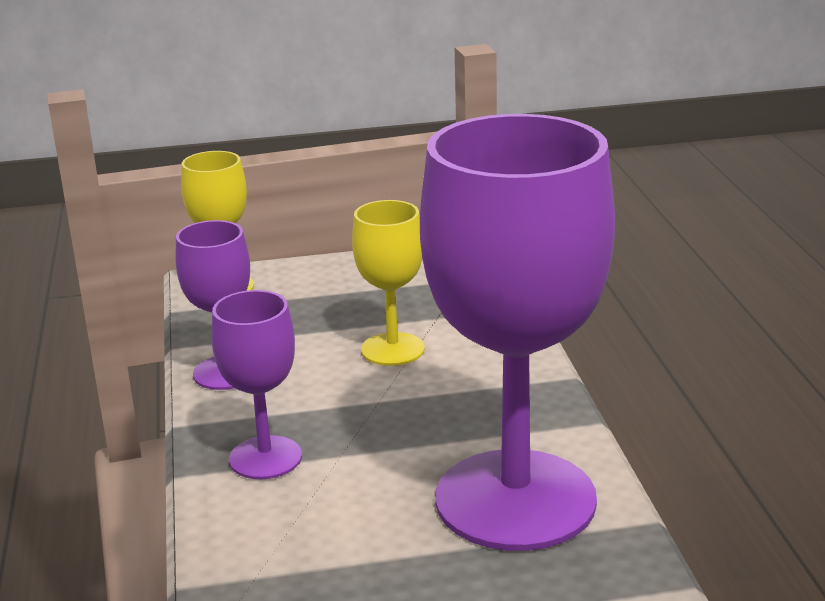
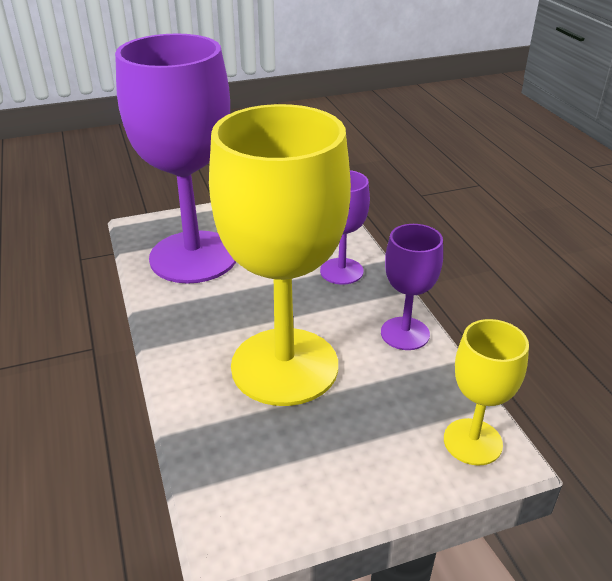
camera: 170 degrees right, 10 degrees up
yellow goblet [352,200,425,366] -> yellow goblet [209,104,351,406], size x2.08

